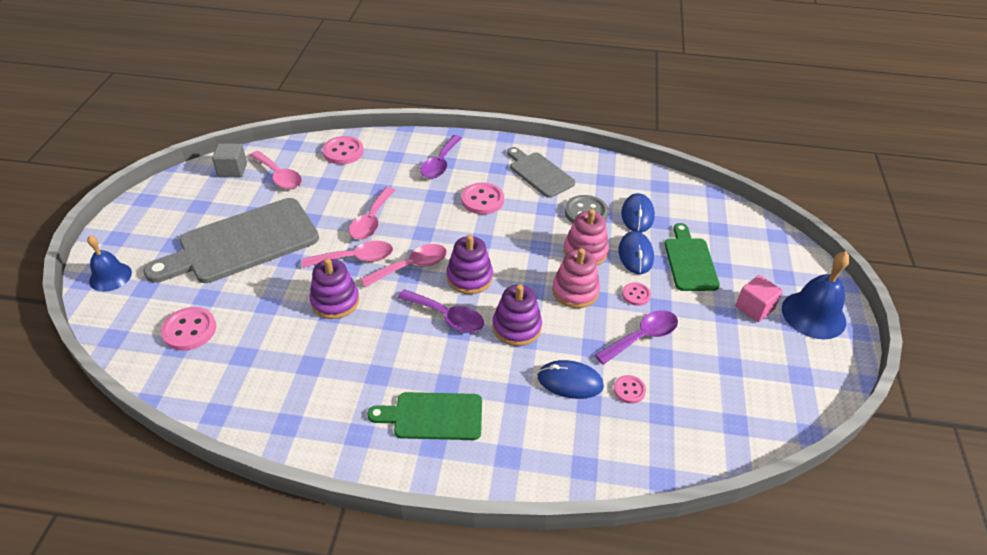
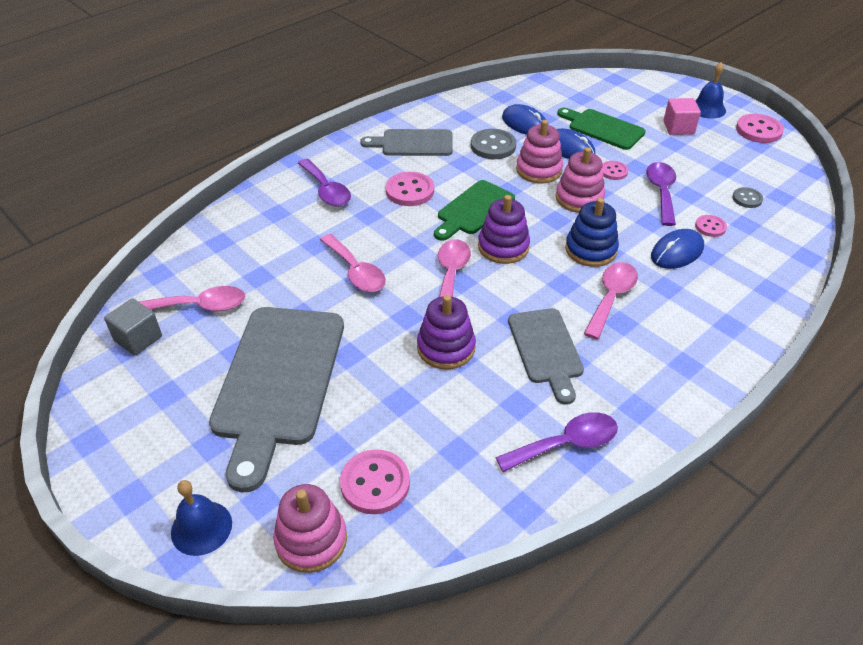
camera: 50 degrees left, 0 degrees up
pink spoon [302,241,393,268] -> pink spoon moved to [584,262,638,339]
pink button [322,136,364,164] -> pink button moved to [736,114,784,143]
green cutting board [367,392,482,440] -> green cutting board moved to [434,180,515,241]
purple spoon [398,289,484,332] -> purple spoon moved to [495,412,618,472]
purple stacking toy [492,284,542,346] -> blue stacking toy [565,198,619,267]
blue bell [782,251,850,339] -> blue bell [695,62,726,119], size x0.65
none -> pink stacking toy [273,484,347,573]
none -> grey cutting board [508,308,584,405]
none -> grey button [732,187,763,208]

